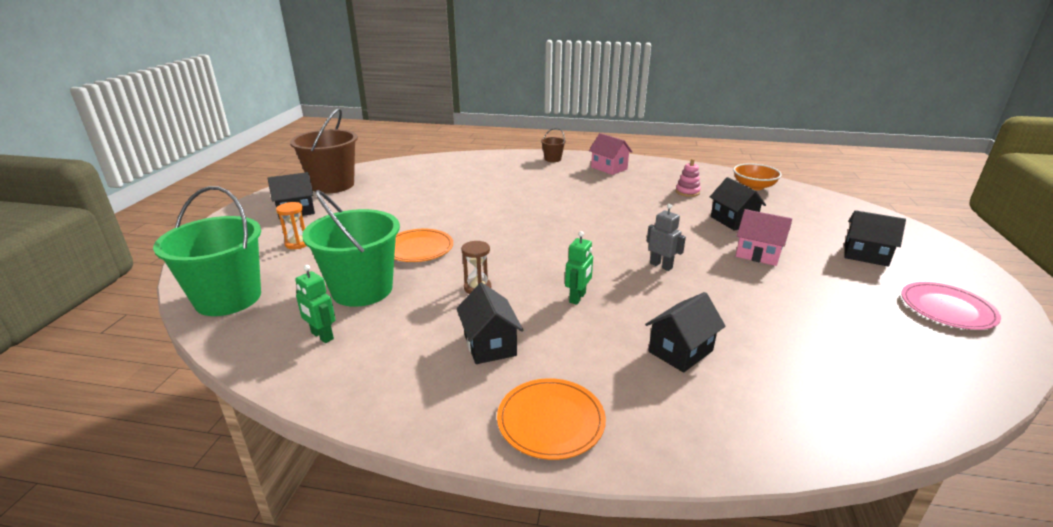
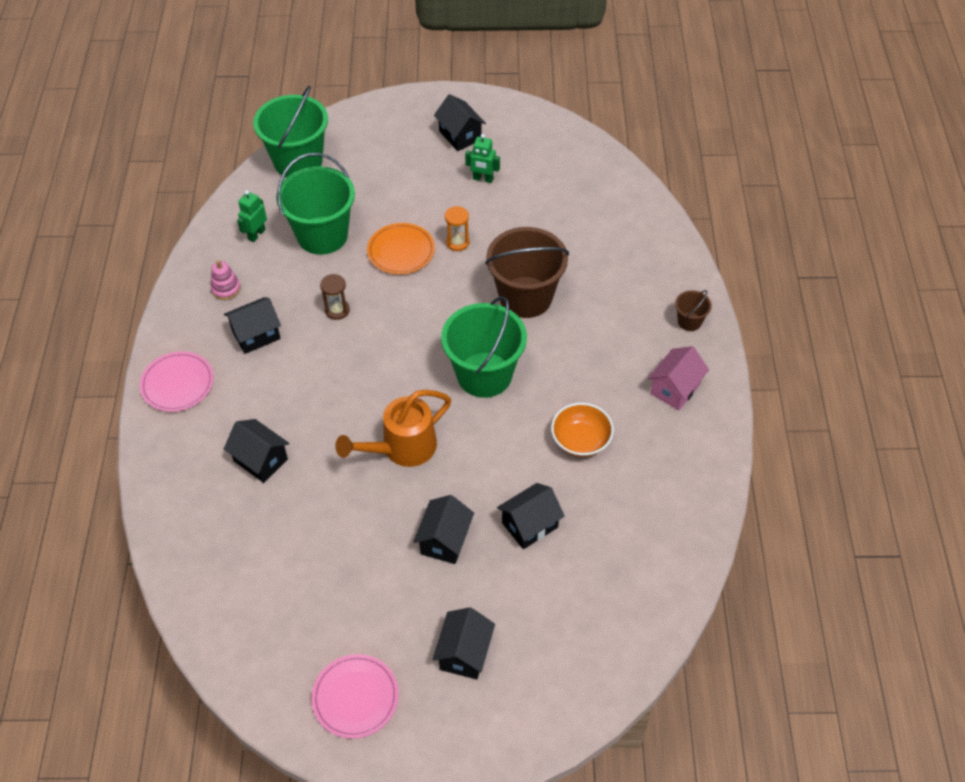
camera: 80 degrees right, 25 degrees up
orange hourglass [276,202,306,249] -> orange hourglass moved to [445,206,470,251]
brown bucket [290,108,358,194] -> brown bucket moved to [485,227,569,318]
orange plate [497,378,606,460] -> pink plate [140,351,214,412]
green robot [565,231,593,305] -> green robot moved to [465,134,500,183]
grey robot [647,204,686,271] -> orange watering can [335,390,451,467]
pink stacking toy [676,159,701,197] -> pink stacking toy moved to [210,260,241,300]
orange bowl [733,163,782,190] -> orange bowl moved to [551,403,614,457]
pink house [736,209,792,266] -> black house [413,495,474,564]
none -> green bucket [441,296,527,398]

